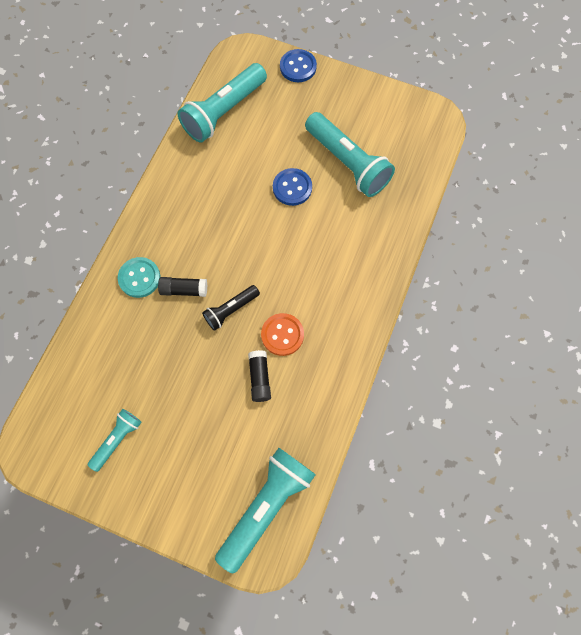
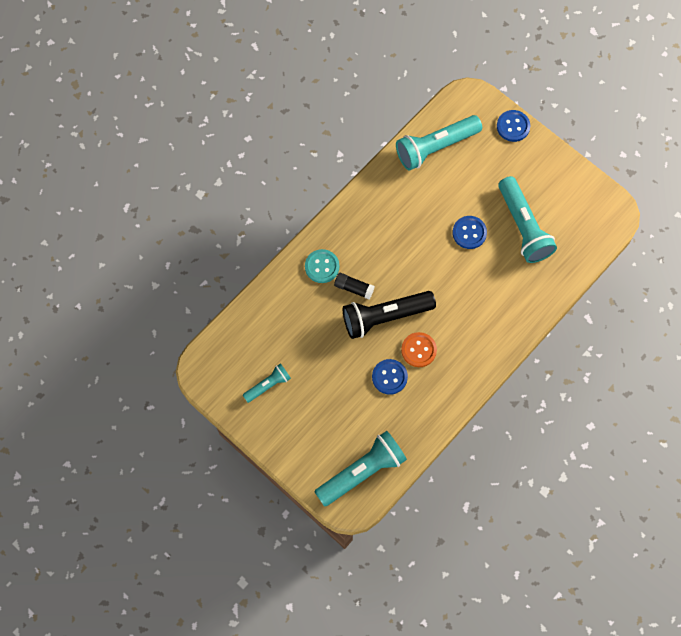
camera: 20 degrees right, 0 degrees up
black flashlight [202,285,260,331] -> black flashlight [343,291,436,339], size x1.86
black glue stick [248,350,271,402] -> blue button [372,359,408,395]

